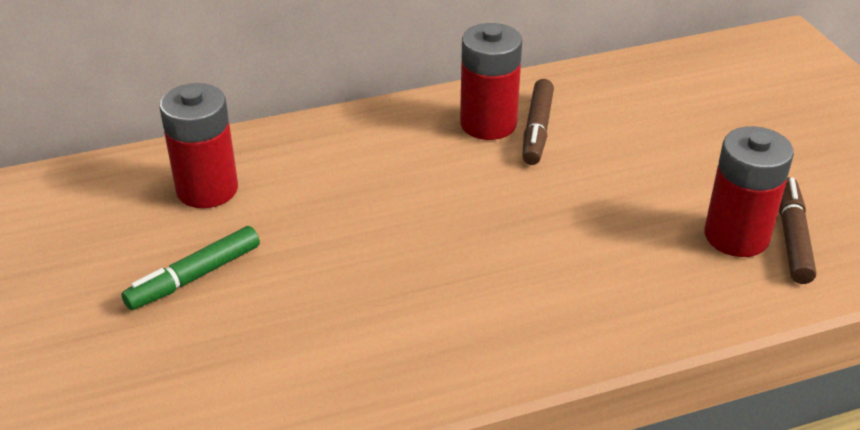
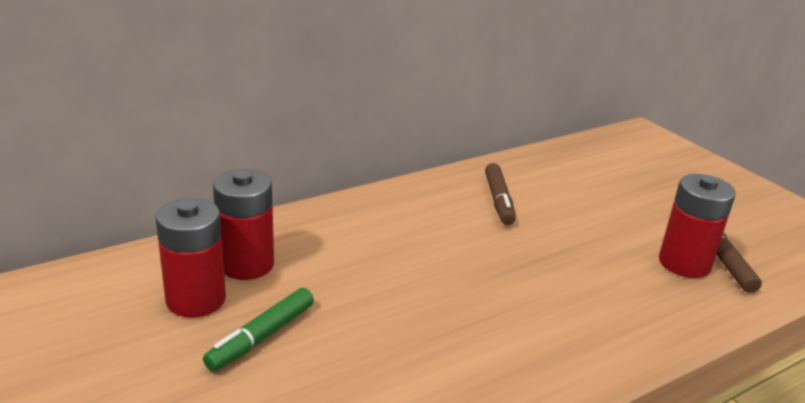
camera: 15 degrees left, 10 degrees down
red battery [460,23,522,140] -> red battery moved to [156,198,226,318]

